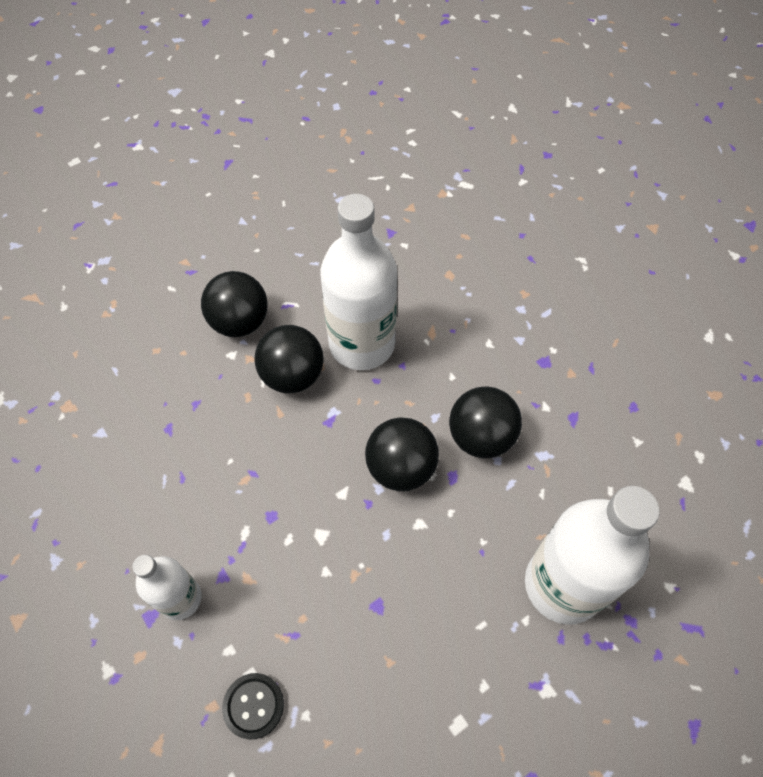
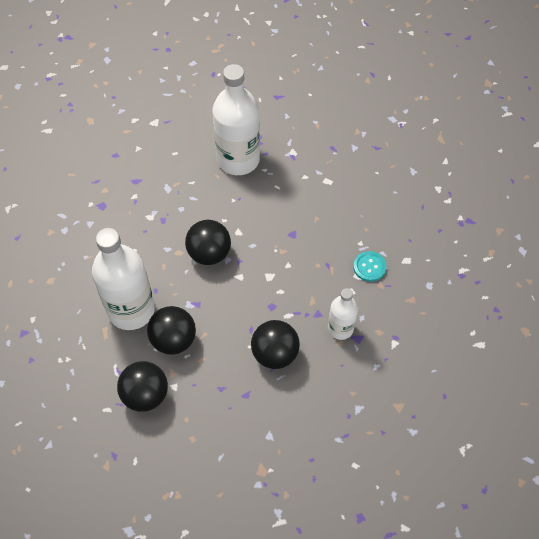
camera: 115 degrees left, 0 degrees up
black button [222,673,284,740] -> turquoise button [353,251,387,282]
black ball [449,387,522,458] -> black ball moved to [251,320,300,369]

